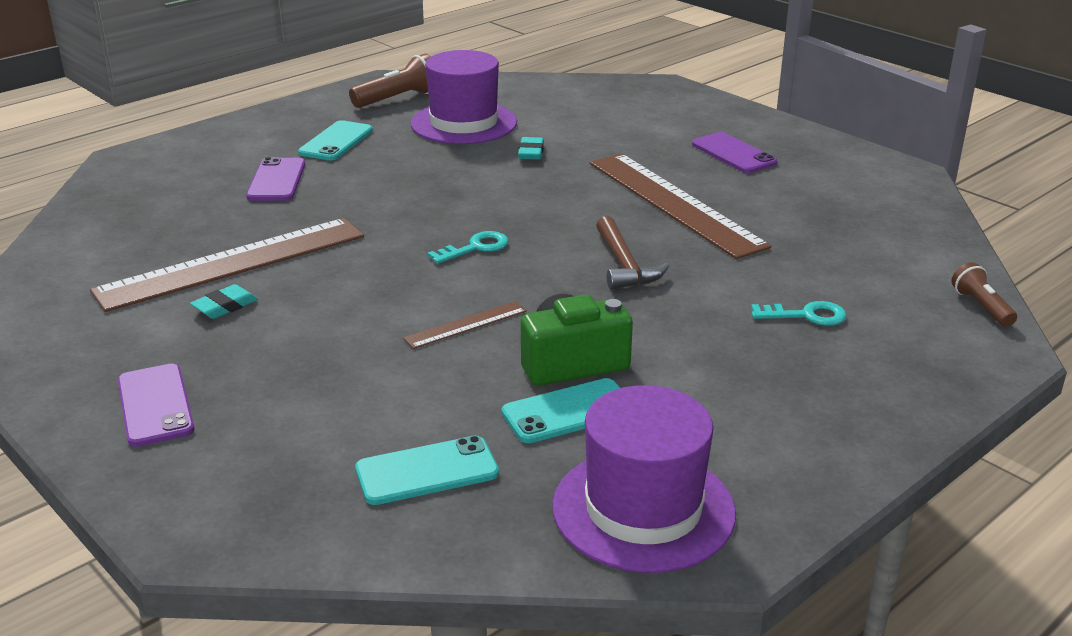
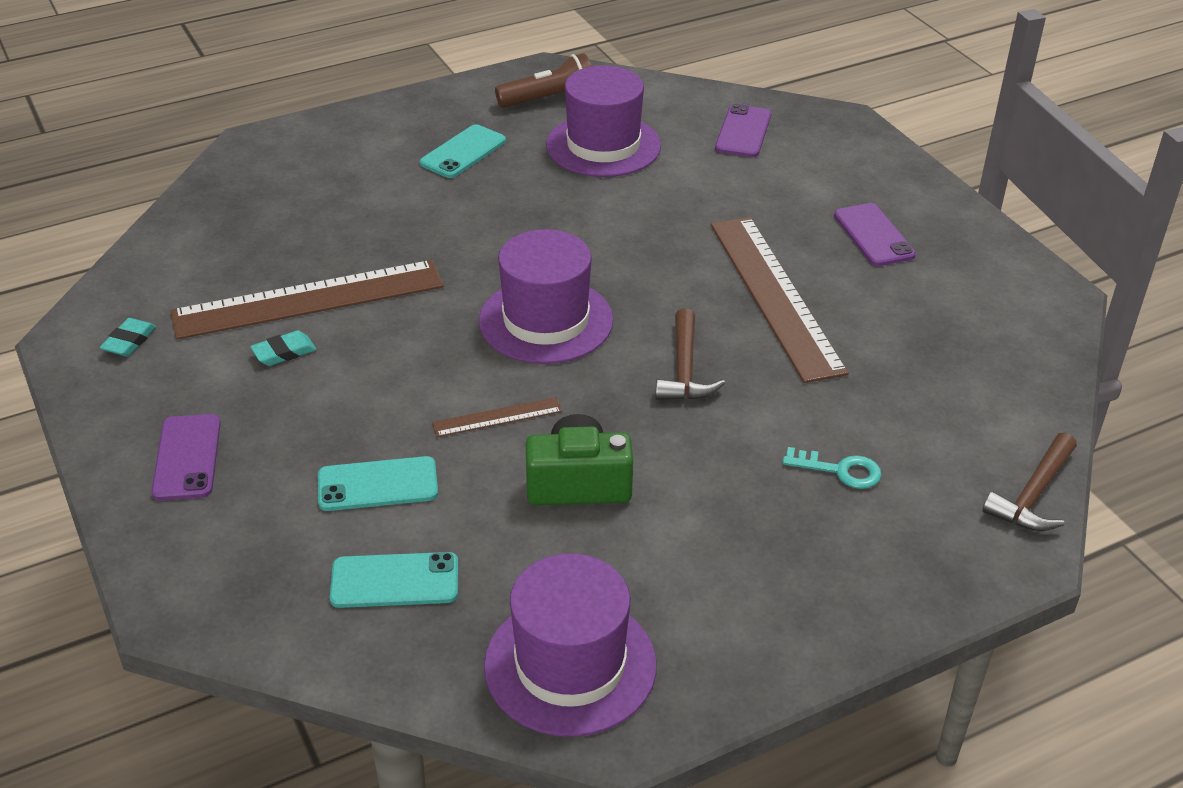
camera: 15 degrees right, 10 degrees up
purple phone [246,157,305,201] -> purple phone moved to [715,104,771,157]
turquoise key [428,231,509,264] -> purple hat [479,229,613,364]
turquoise phone [501,378,620,443] -> turquoise phone moved to [318,456,438,511]
turquoise eraser [518,137,544,160] -> turquoise eraser moved to [100,318,156,356]
brown flashlight [951,262,1017,327] -> brown hammer [982,432,1077,531]

